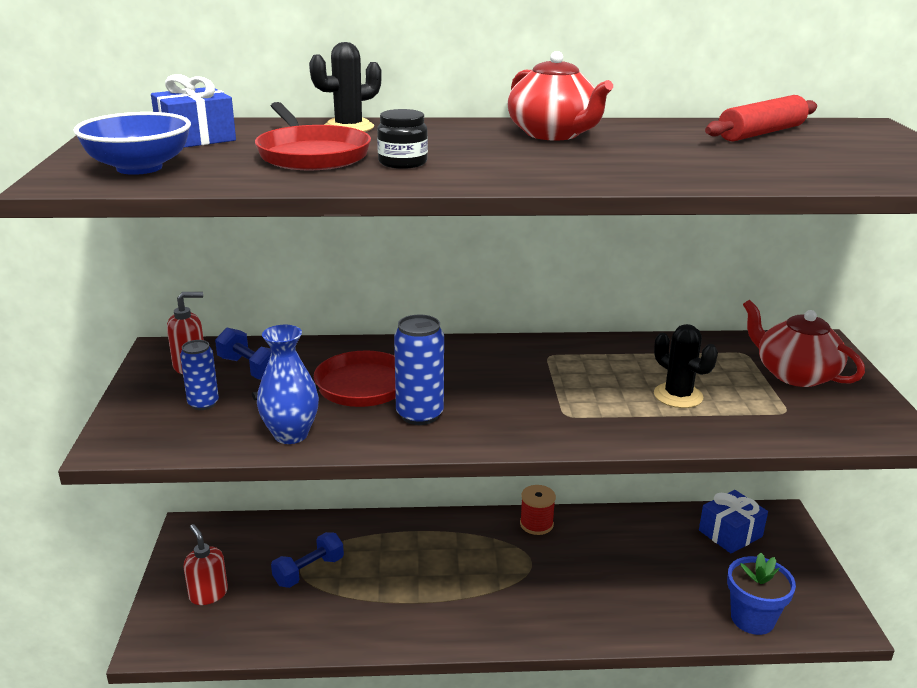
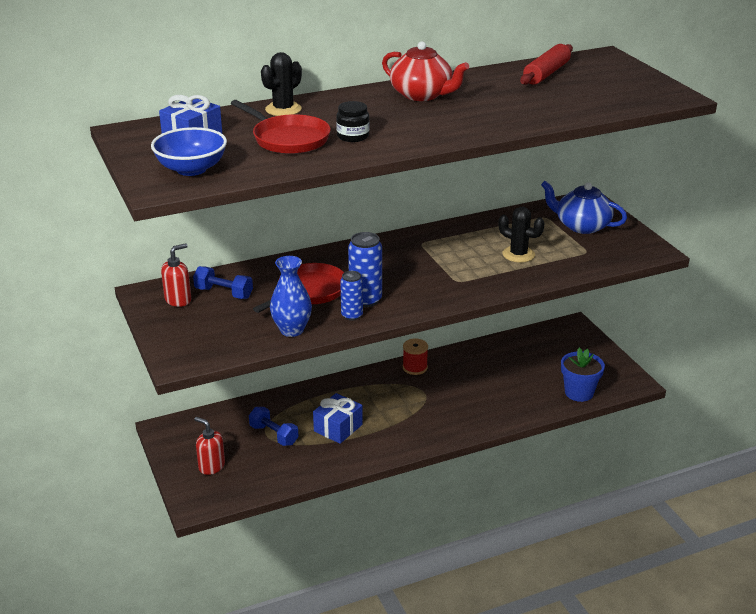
camera: 20 degrees left, 5 degrees up
blue can [180,340,219,410] -> blue can moved to [340,271,363,321]
blue dumbbell [271,532,344,588] -> blue dumbbell turned 75 degrees counterclockwise [249,407,299,446]
blue gift [699,490,768,553] -> blue gift moved to [313,393,363,444]
red teapot [743,300,865,387] -> blue teapot [541,181,627,234]

